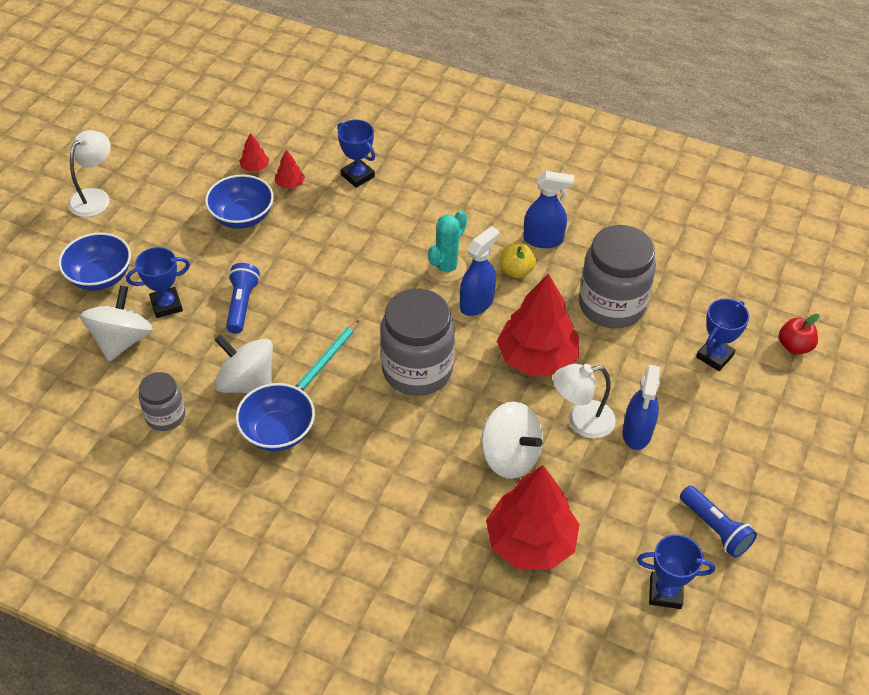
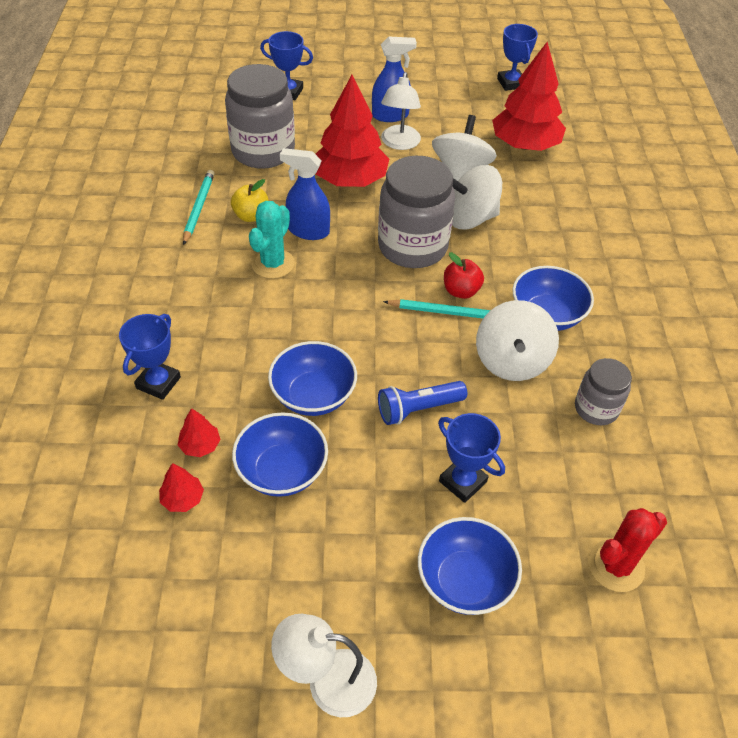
camera: 115 degrees left, 0 degrees up
white spinning top [80,285,153,361] -> white spinning top moved to [452,165,502,230]
turquoise cactus [427,210,467,282] -> turquoise cactus turned 75 degrees counterclockwise [249,201,295,279]
blue spray bottle [523,171,574,248] -> turquoise pencil [183,170,215,245]
white lamp [553,364,616,439] -> white lamp turned 45 degrees clockwise [381,72,421,150]
blue flashlight [680,485,757,558] -> none
red apple [779,314,819,354] -> red apple moved to [444,252,484,299]
none -> blue bowl [268,341,357,416]
none -> red cactus [588,508,667,592]

